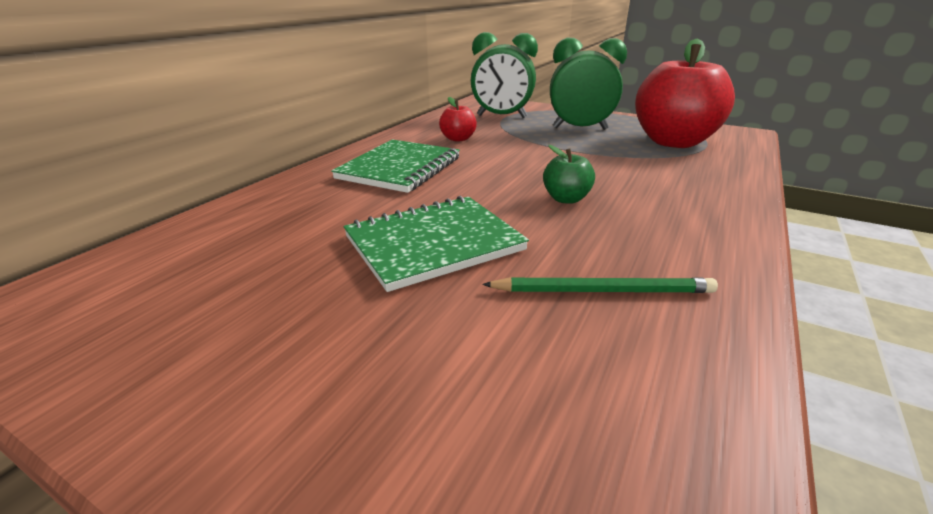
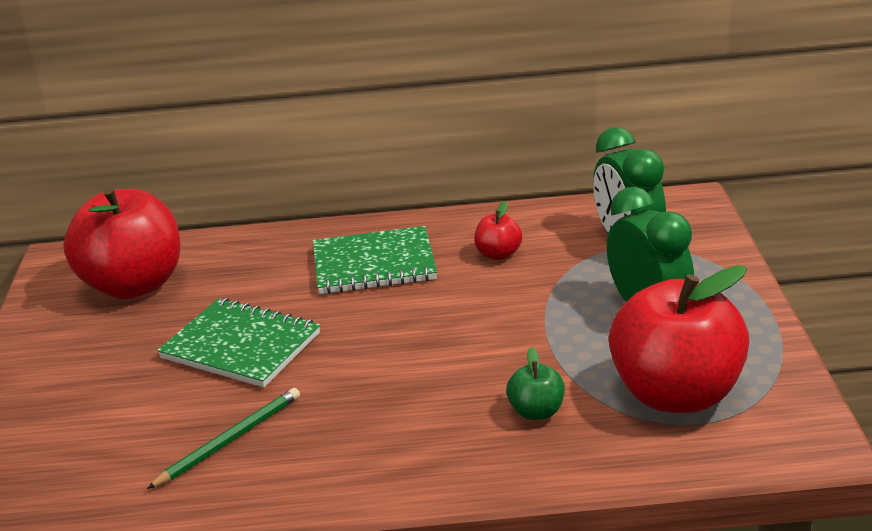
camera: 60 degrees right, 0 degrees up
green pencil [482,277,718,293] -> green pencil turned 105 degrees counterclockwise [147,388,300,489]
green apple [543,145,595,204] -> green apple moved to [506,347,565,420]
none -> red apple [63,186,181,299]

